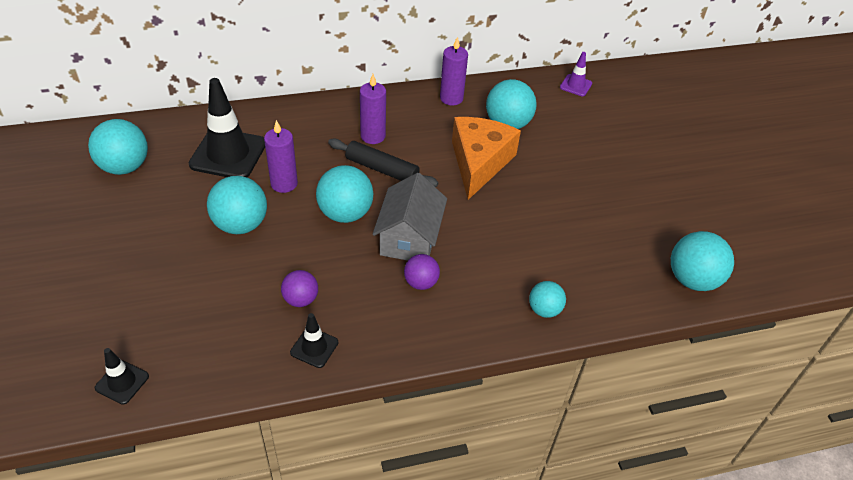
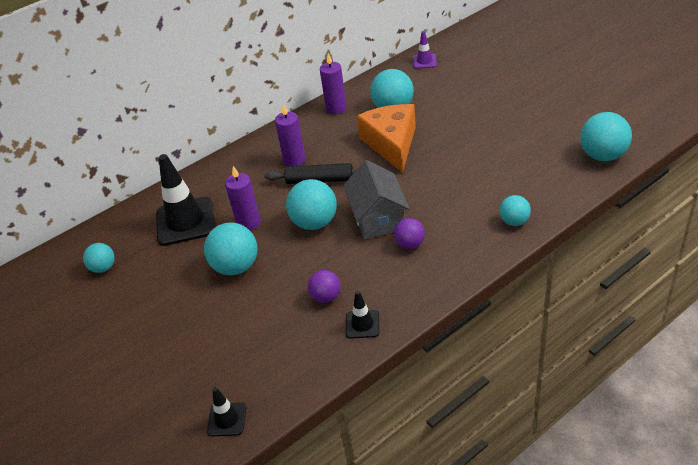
camera: 15 degrees left, 5 degrees down
turquoise ball [88,119,148,175] -> turquoise ball [83,243,115,273], size x0.59

